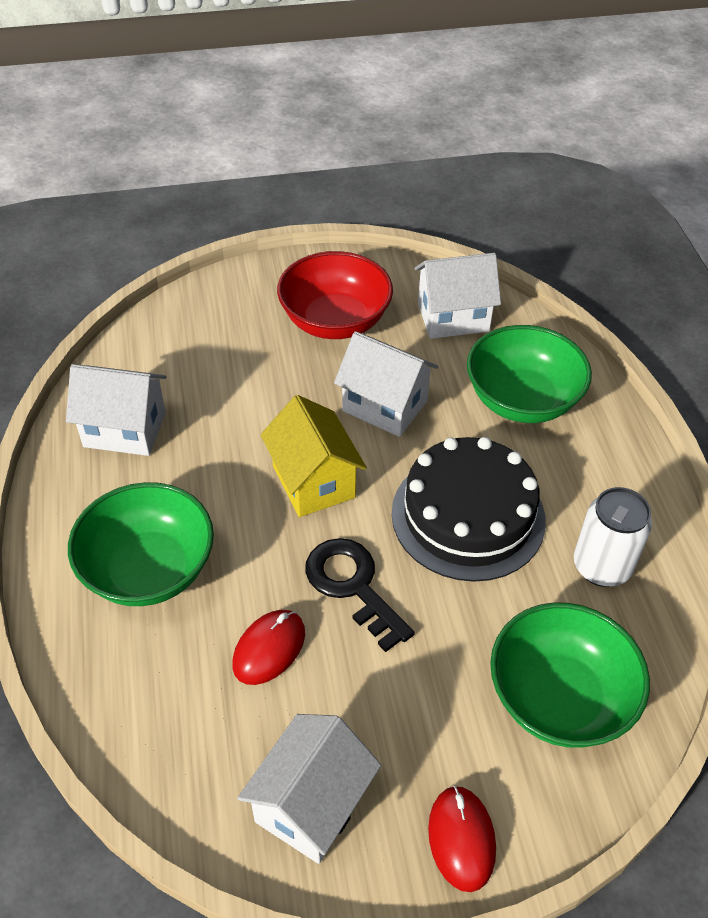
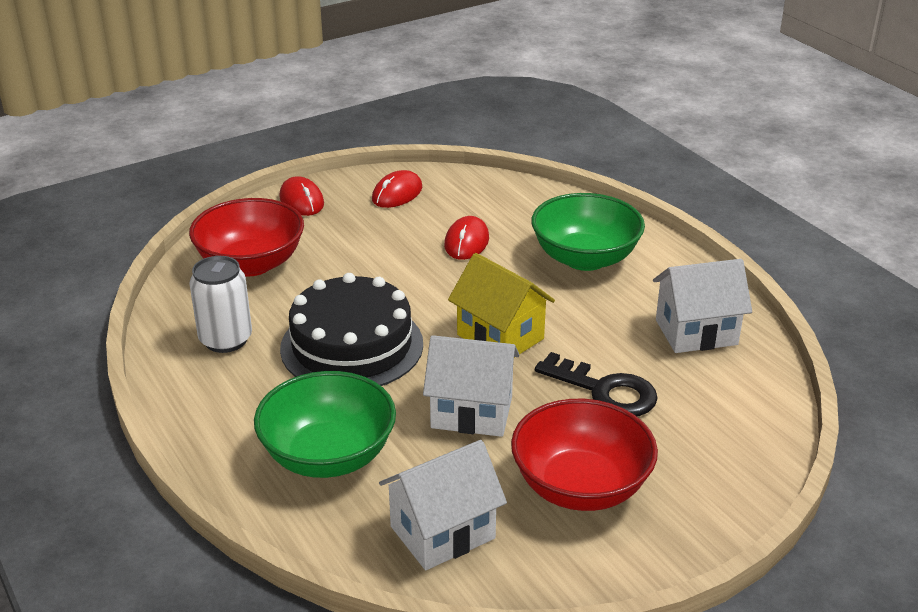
camera: 160 degrees right, 15 degrees down
white house [237,714,381,864] -> red mouse [372,170,422,208]
black key [305,538,415,652] -> black key moved to [535,352,658,417]
green bowl [490,603,650,748] -> red bowl [189,198,304,276]

